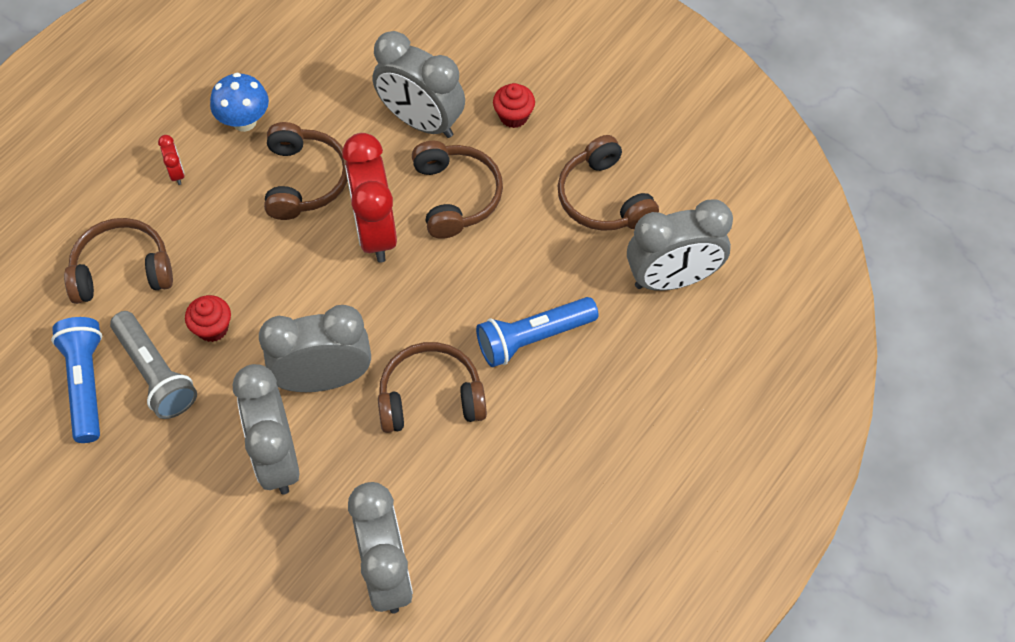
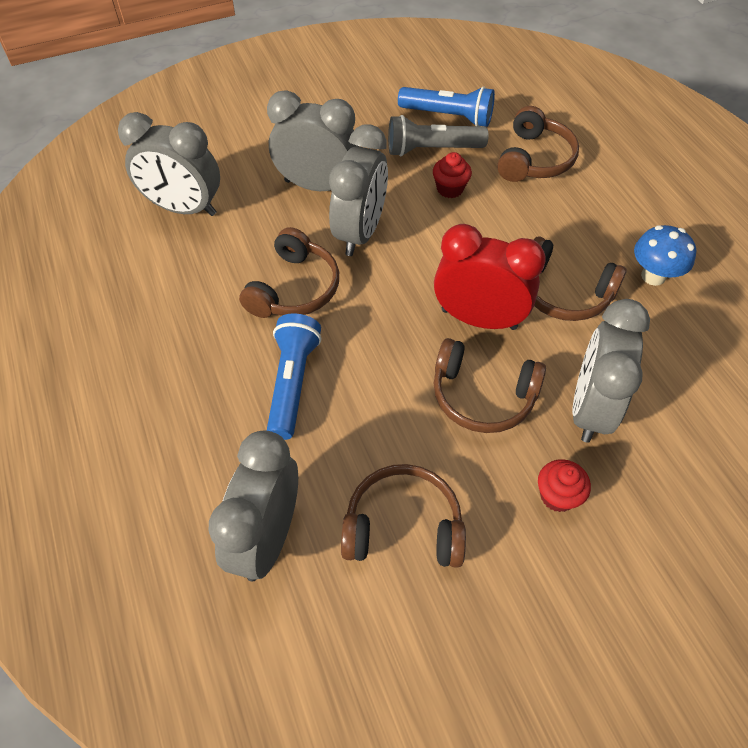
camera: 120 degrees right, 5 degrees down
red clock [158,135,185,185] -> none
grey clock [373,31,465,138] -> grey clock turned 45 degrees counterclockwise [572,299,650,443]

